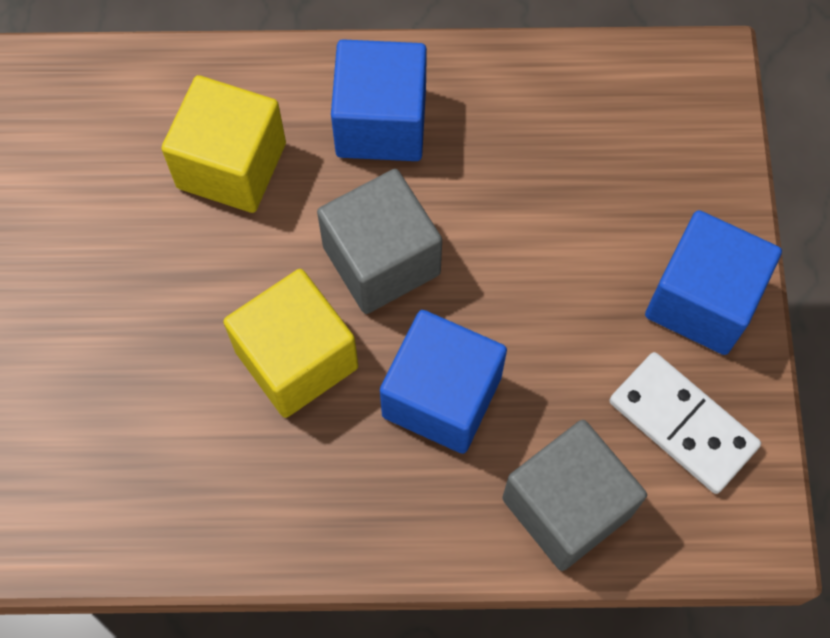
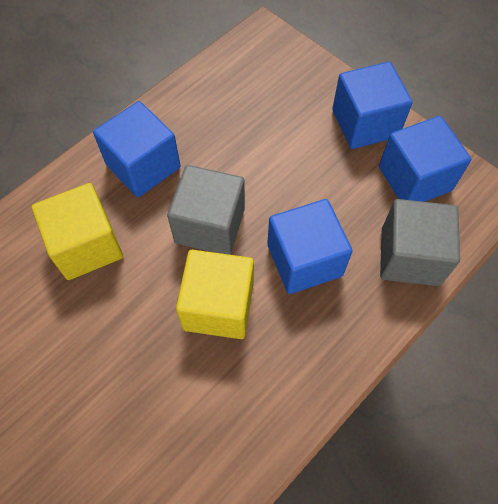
camera: 45 degrees left, 5 degrees down
white domino [609,352,761,494] -> blue cube [379,116,471,202]

